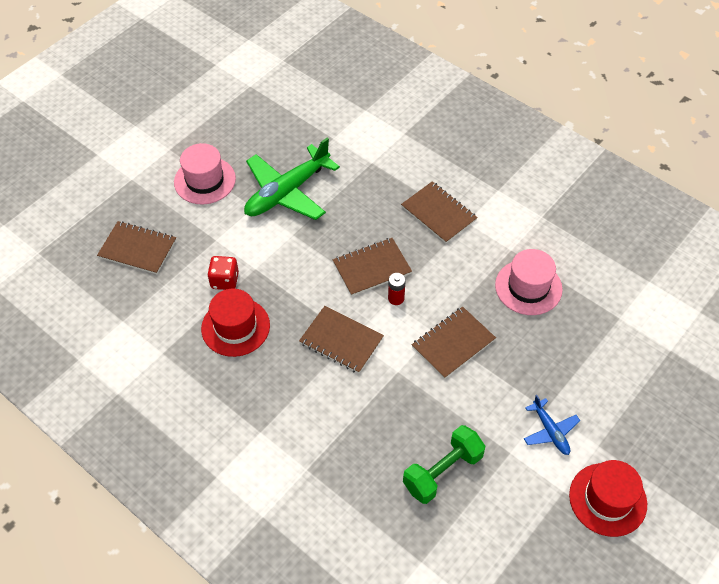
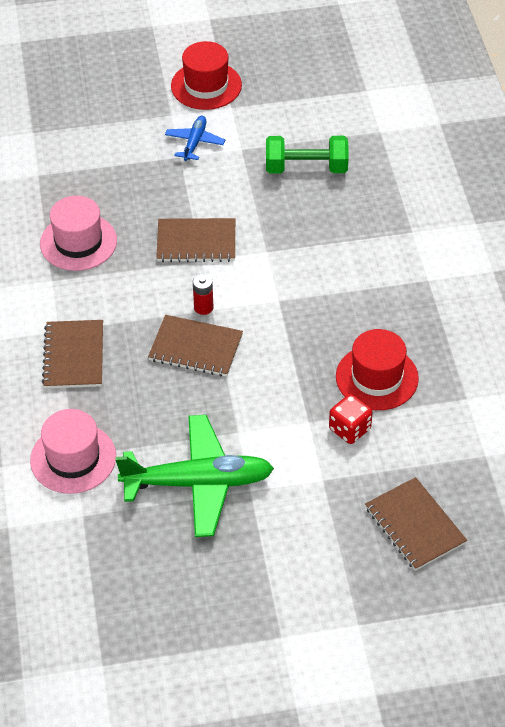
camera: 140 degrees left, 5 degrees down
pink hat [174,143,236,204] -> pink hat moved to [30,409,116,494]
brown notebook [299,306,384,374] -> none

